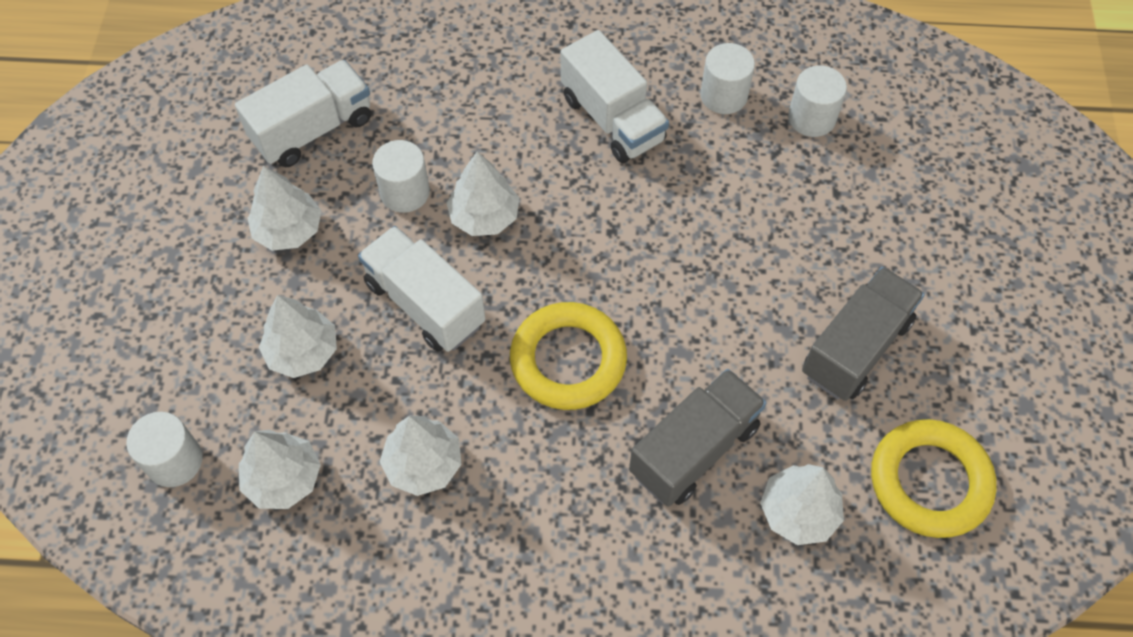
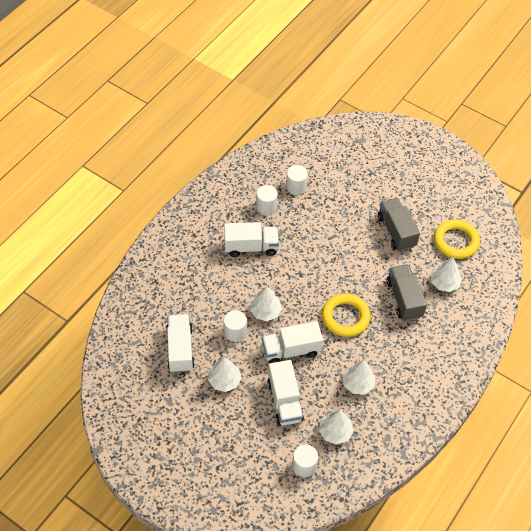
camera: 60 degrees left, 5 degrees down
white tree [259,295,337,378] -> white truck [267,360,304,426]

